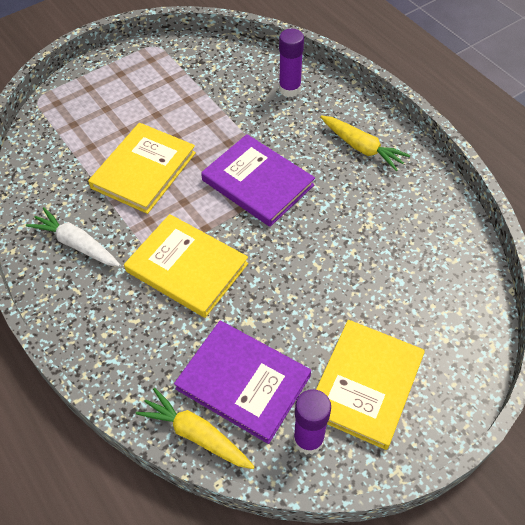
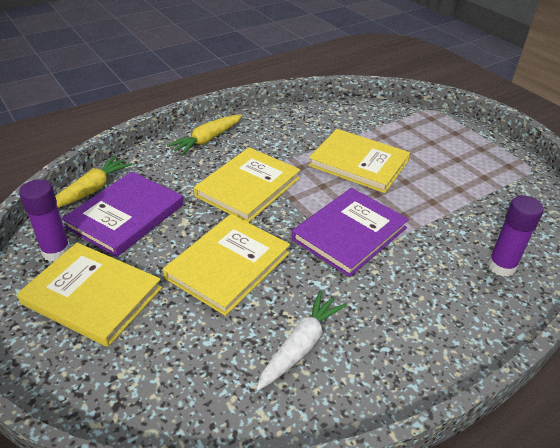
camera: 90 degrees right, 15 degrees down
white carrot [26,207,120,267] -> white carrot moved to [256,290,347,391]
yellow carrot [320,115,410,171] -> yellow carrot moved to [167,115,242,155]
none -> yellow book [163,214,290,316]

